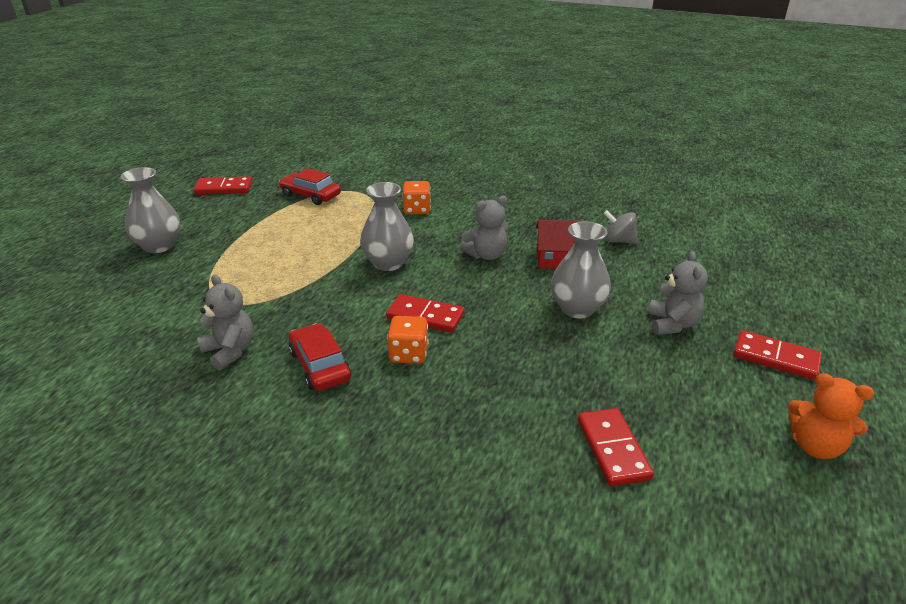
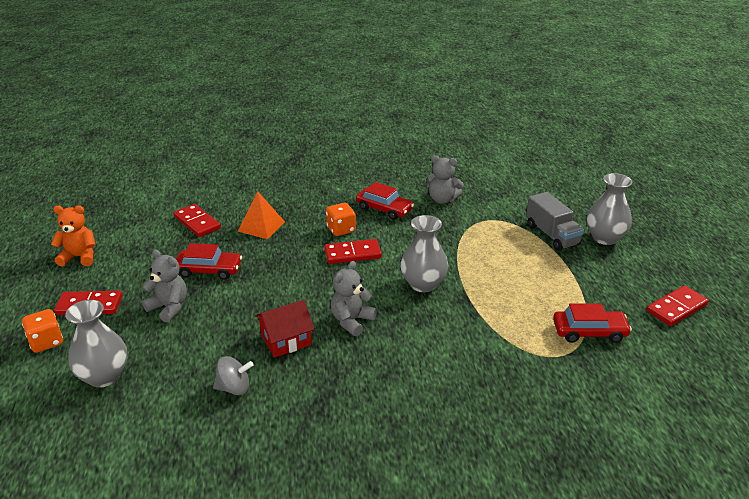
camera: 150 degrees right, 0 degrees up
orange dice [402,181,431,214] -> orange dice moved to [22,309,63,353]
grey vase [551,221,611,318] -> grey vase moved to [65,300,127,388]
grey teddy bear [648,251,708,335] -> grey teddy bear turned 150 degrees clockwise [142,249,187,322]
none -> red car [176,243,242,280]
none -> orange pyramid [238,192,285,239]
none -> grey truck [526,192,584,251]

